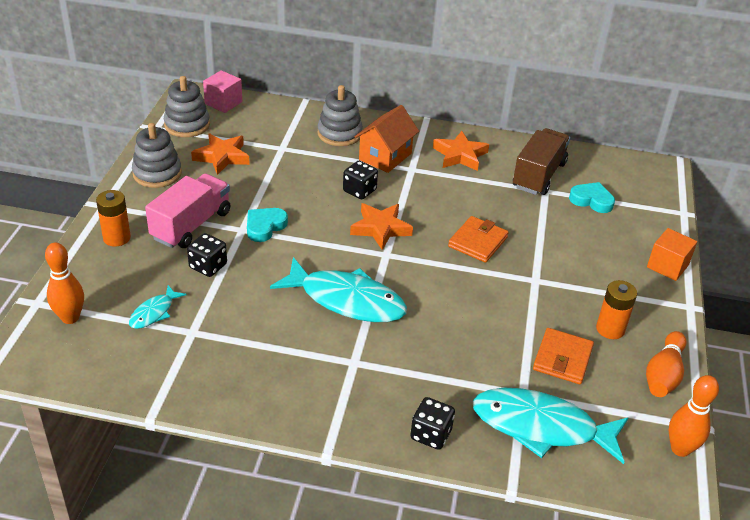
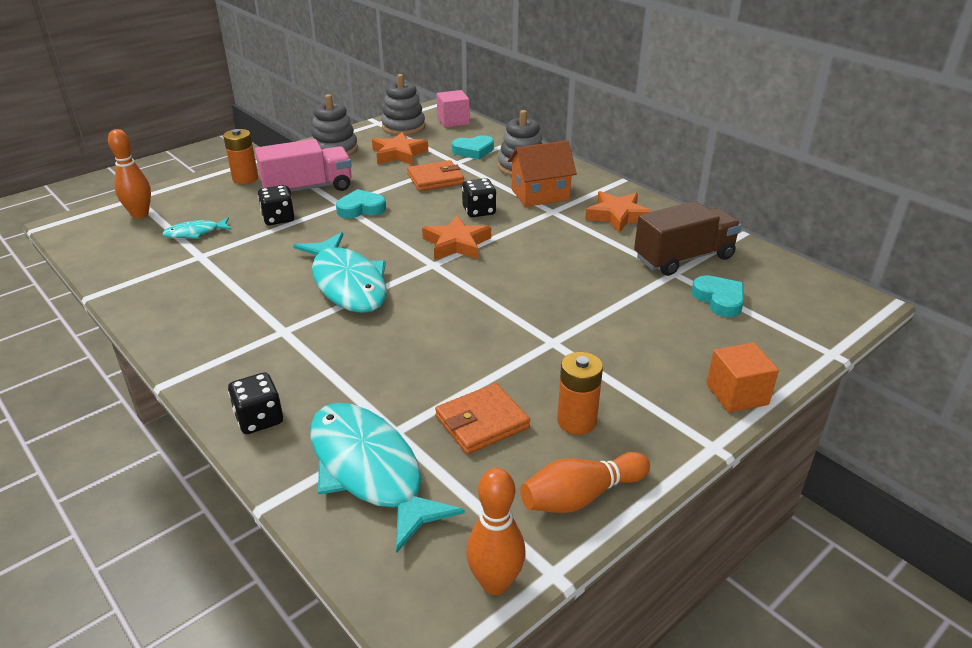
camera: 40 degrees right, 5 degrees down
orange wallet [448,216,509,263] -> orange wallet moved to [407,160,464,191]
none -> turquoise heart [452,135,494,159]

